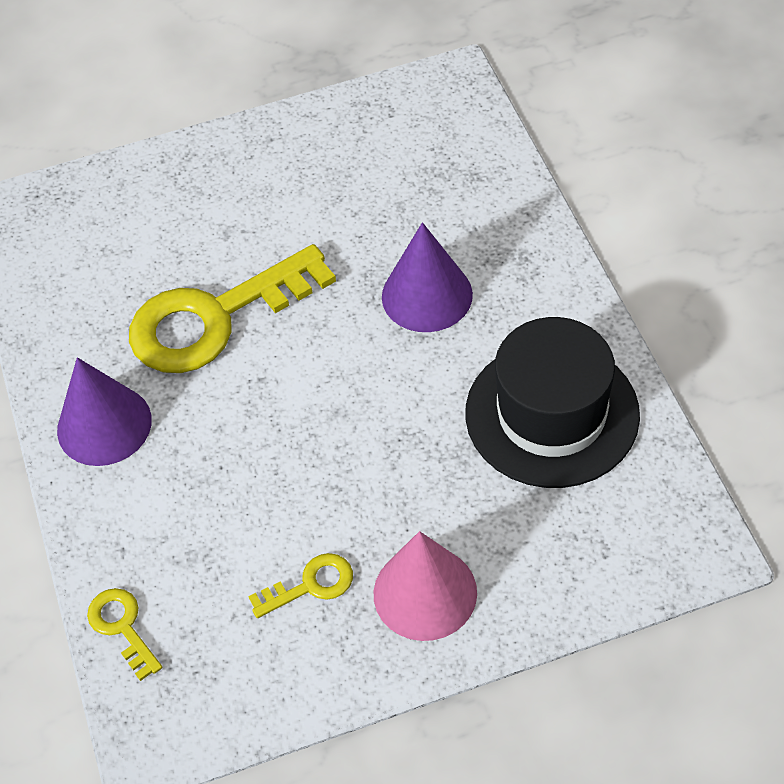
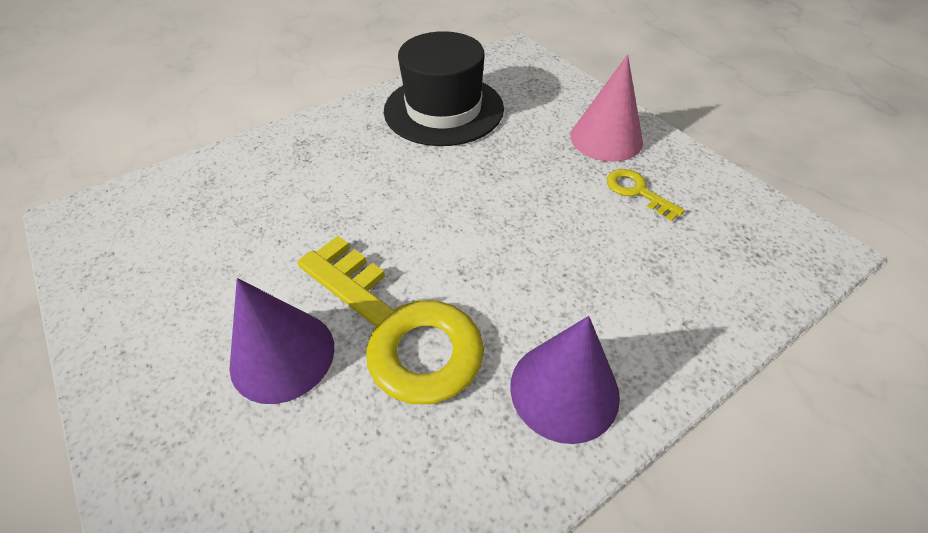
camera: 110 degrees left, 5 degrees down
yellow key [87,588,162,681] -> none
purple cone [382,222,473,332] -> purple cone moved to [229,278,334,404]

